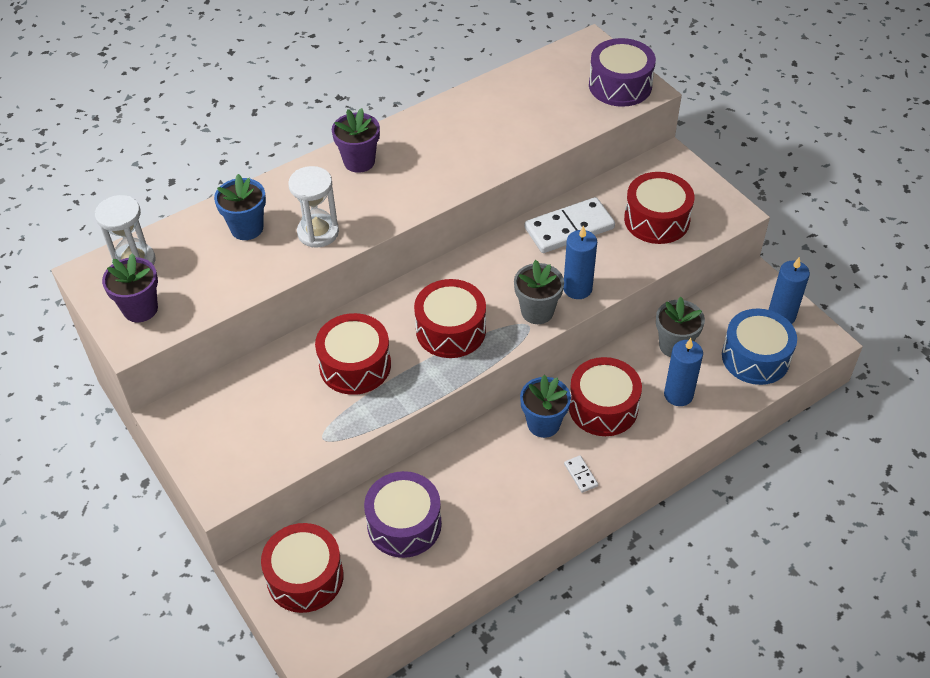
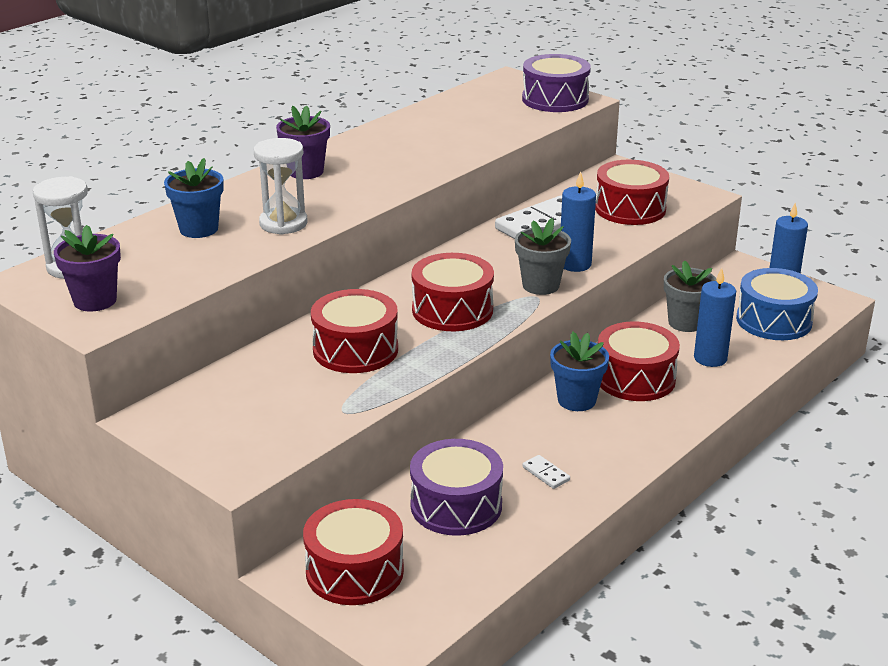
camera: 15 degrees left, 20 degrees down
white domino [564,455,598,493] -> white domino moved to [523,455,570,489]

